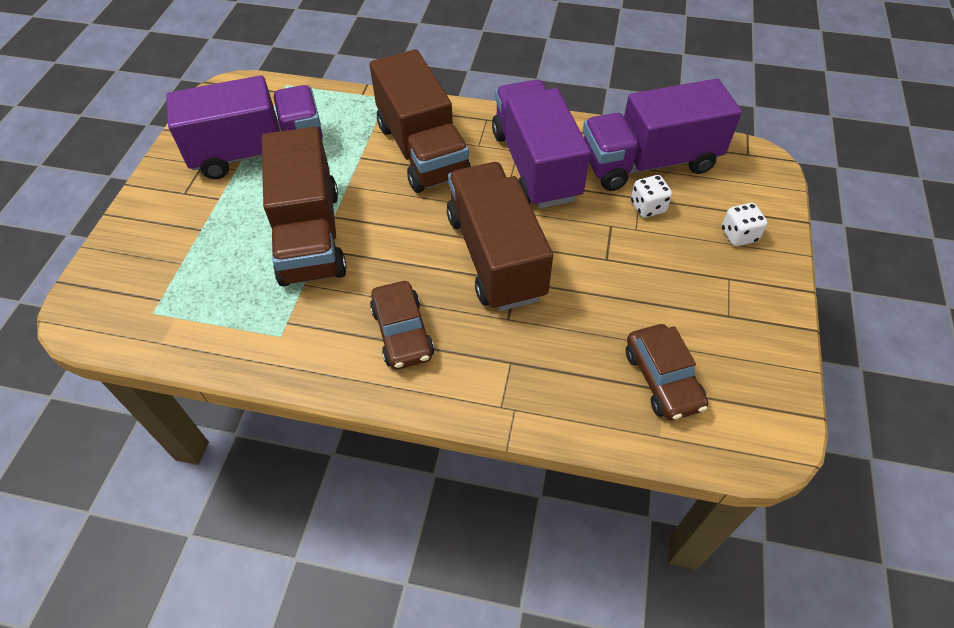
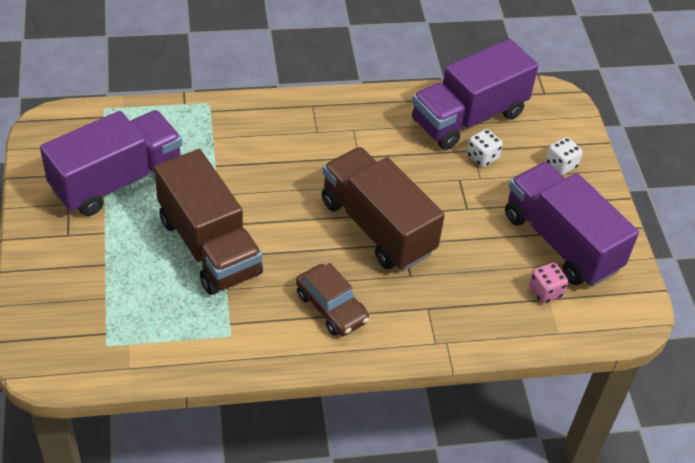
camera: 25 degrees left, 5 degrees down
brown truck [370,49,471,193] -> none
purple truck [492,79,590,208] -> purple truck moved to [505,162,639,287]
brown car [626,324,708,421] -> pink dice [529,263,568,303]

